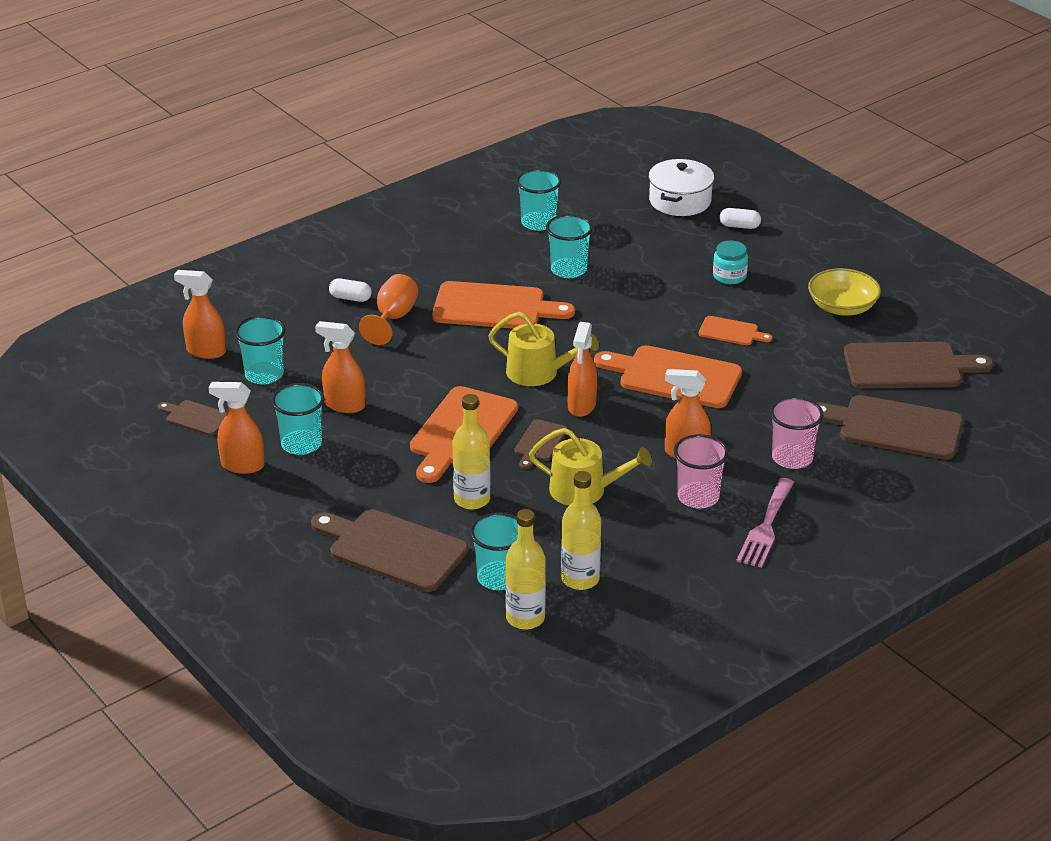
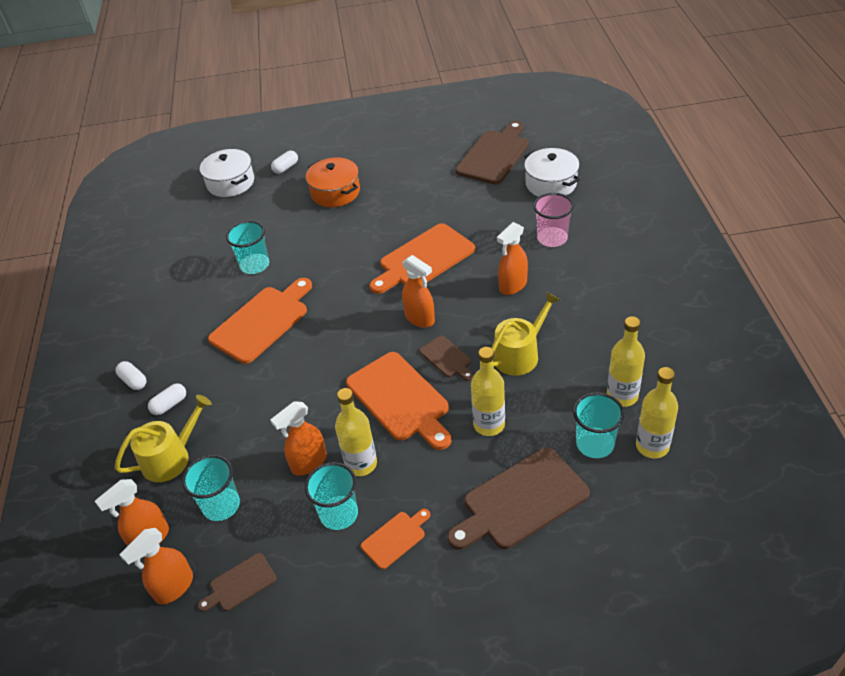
camera: 55 degrees left, 10 degrees up
orange spray bottle [209,382,265,474] -> orange spray bottle moved to [120,528,193,604]
orange goblet [359,274,418,345] -> none
yellow watering can [488,312,599,386] -> yellow watering can moved to [115,395,212,482]
turquoise cup [516,169,562,231] -> none
pink cup [674,434,729,508] -> none
orange cutting board [698,316,772,345] -> orange cutting board moved to [361,509,430,569]
turquoise jar [713,240,748,284] -> orange pot [306,157,360,207]
pink fork [736,478,794,568] -> none
yellow bowl [808,268,881,316] -> none
brown cutting board [817,395,963,460] -> white pot [524,148,580,197]
none -> white capsule [116,361,146,390]
none -> yellow bottle [335,388,377,476]

